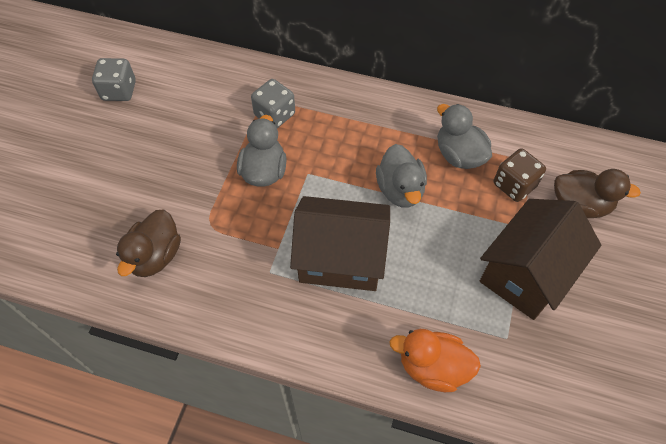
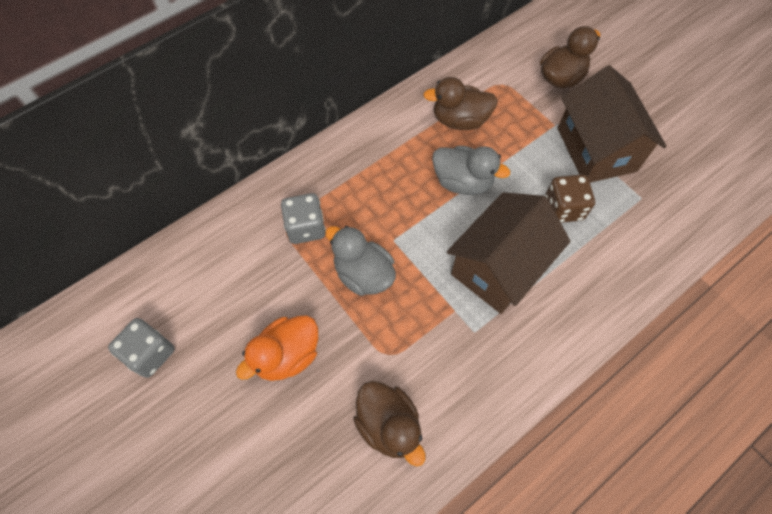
camera: 55 degrees left, 5 degrees up
orange duck [389,329,481,392] -> orange duck moved to [236,315,318,381]
grey duck [437,104,492,169] -> brown duck [423,77,498,130]
brown dice [494,148,546,202] -> brown dice moved to [545,174,595,223]

